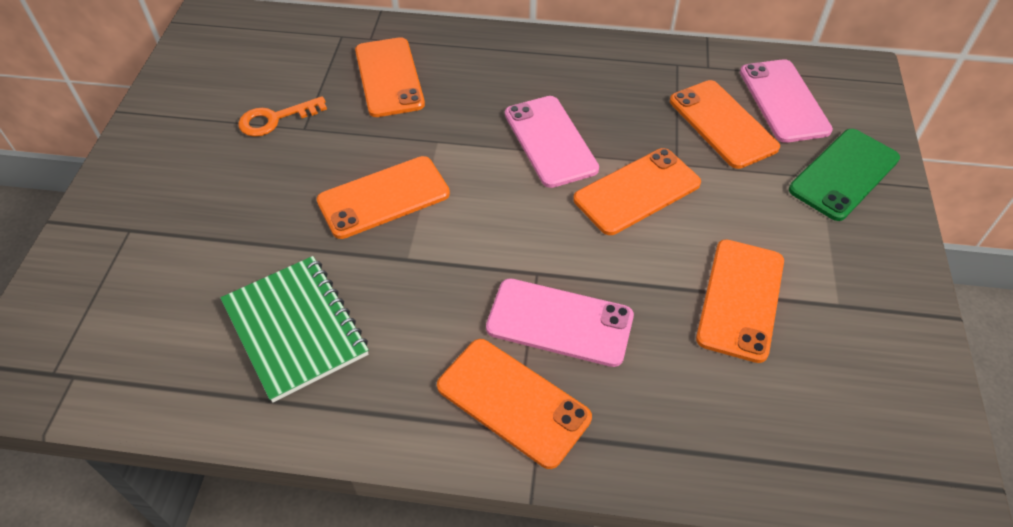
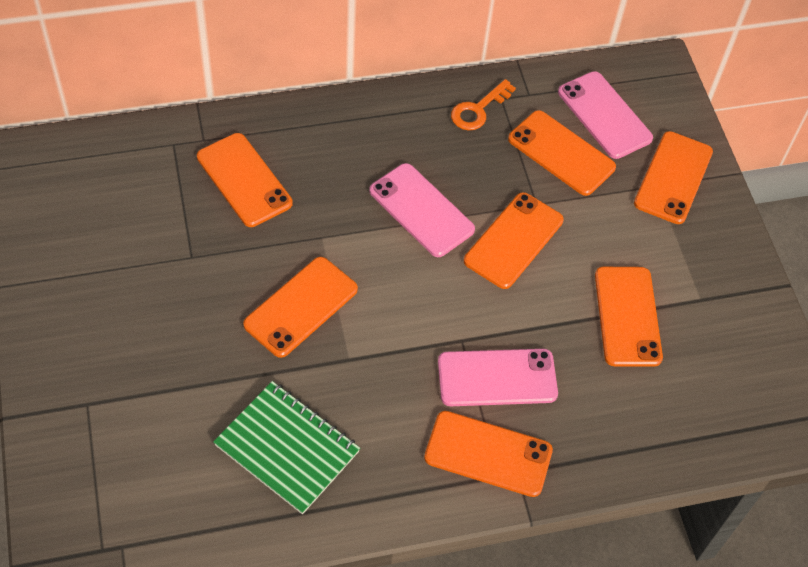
camera: 25 degrees left, 5 degrees up
orange key [238,96,327,137] -> orange key moved to [451,79,516,131]
green phone [789,129,900,221] -> orange phone [634,131,713,224]

